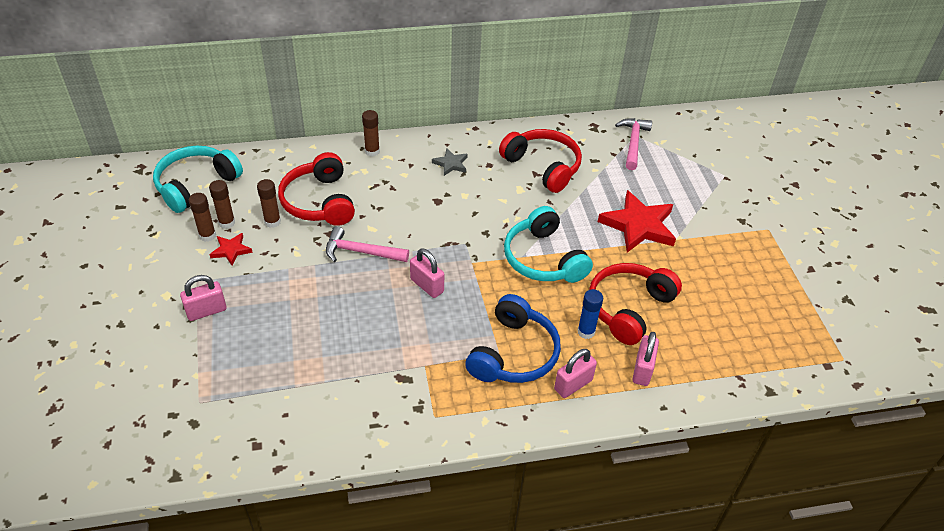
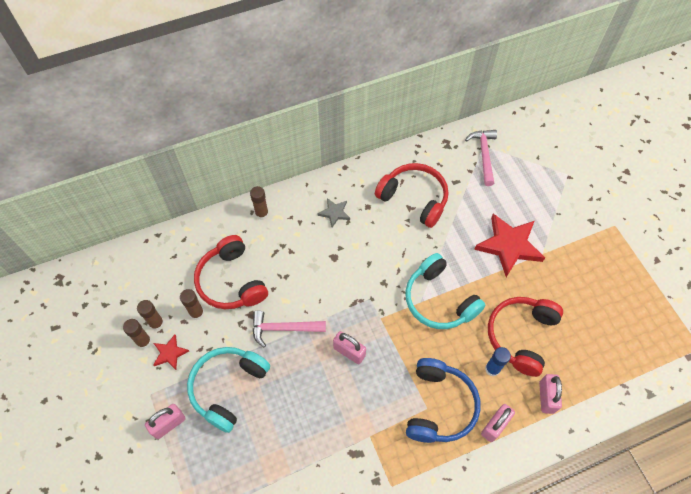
camera: 10 degrees left, 15 degrees up
turquoise headphones [153,146,243,213] -> turquoise headphones moved to [187,347,270,433]

